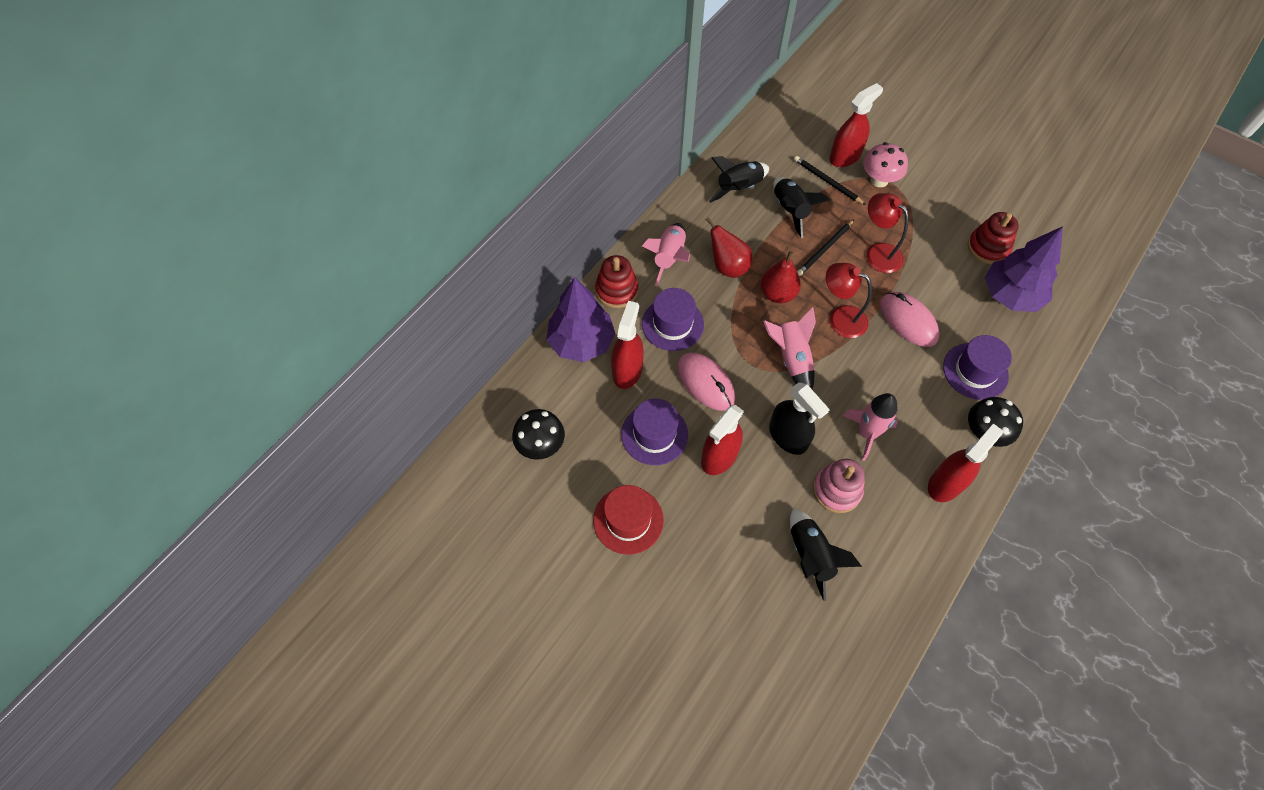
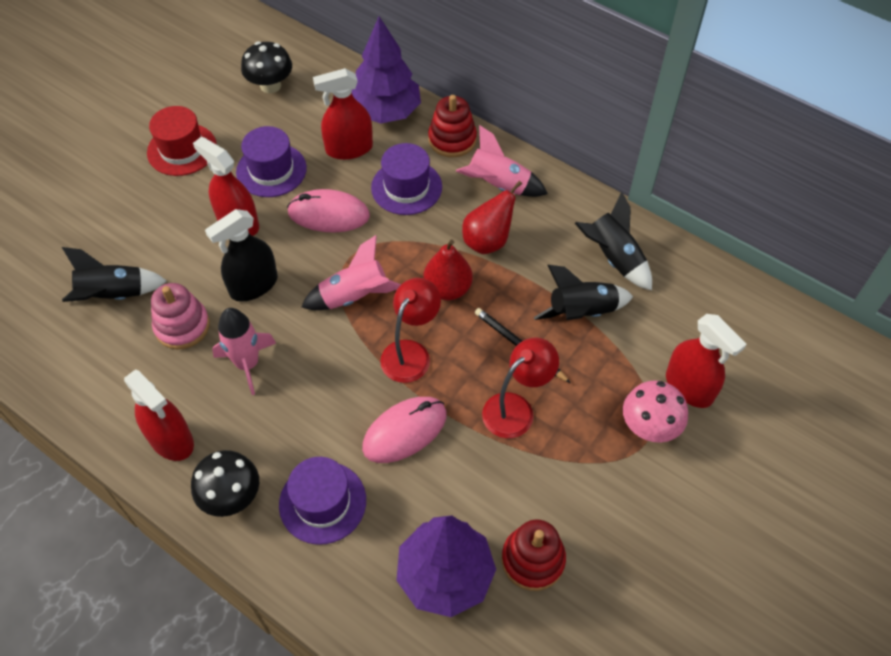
camera: 90 degrees right, 5 degrees down
red spray bottle [611,301,644,389] -> red spray bottle turned 150 degrees clockwise [313,68,373,160]
pink mouse [677,353,735,411] -> pink mouse turned 45 degrees clockwise [287,189,370,232]
black pencil [794,156,866,205] -> none

